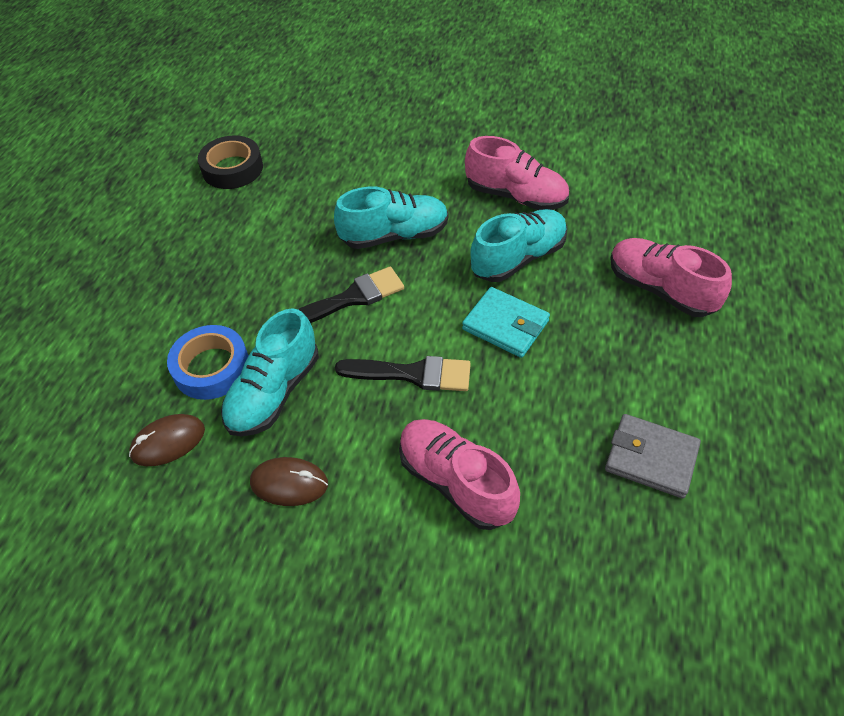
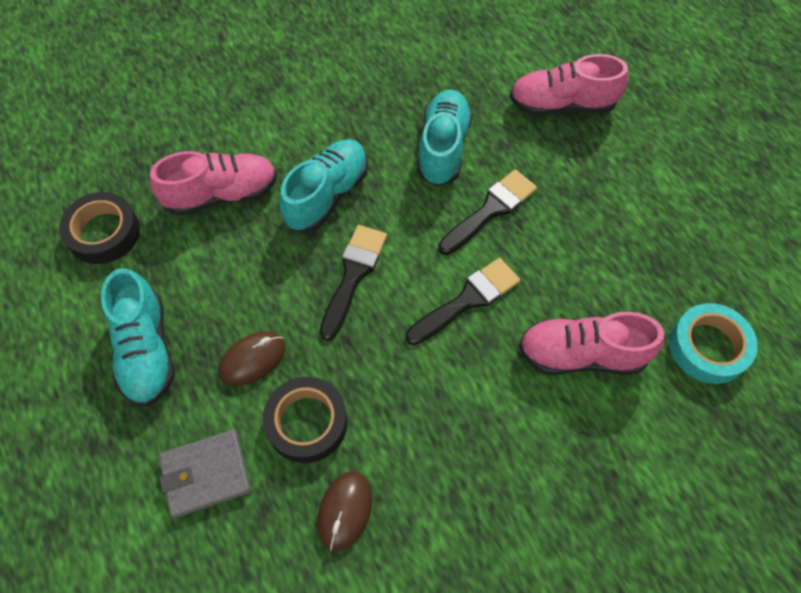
camera: 45 degrees left, 10 degrees up
blue tape [167,325,249,400] -> black tape [263,377,347,463]
turquoise shoe [221,309,319,437] -> turquoise shoe moved to [101,268,175,407]
brown mouse [250,457,328,506] -> brown mouse moved to [218,331,286,386]
turquoise wallet [462,287,550,358] -> black brush [438,169,537,255]
pink shoe [465,136,569,210] -> pink shoe moved to [150,151,277,216]
grey wallet [605,414,701,498] -> grey wallet moved to [159,430,251,518]
none -> turquoise tape [669,303,758,384]

